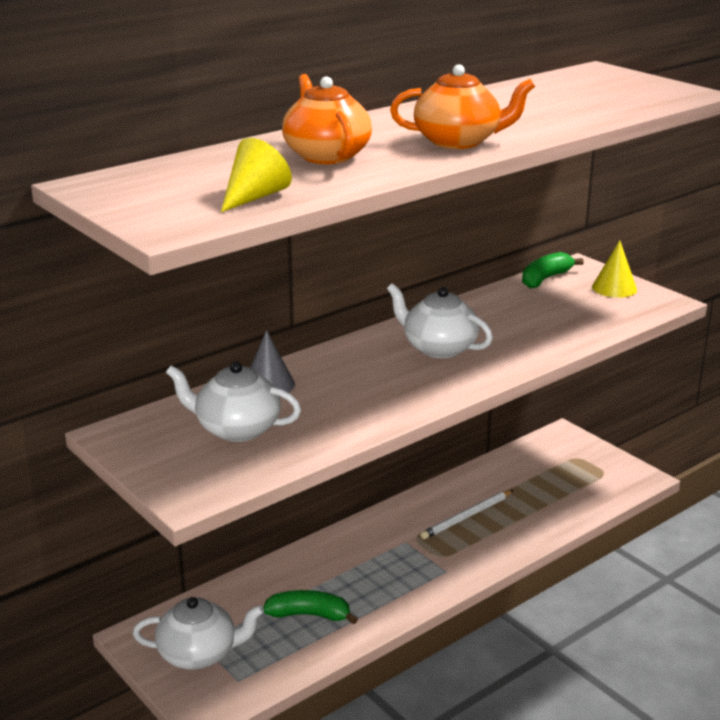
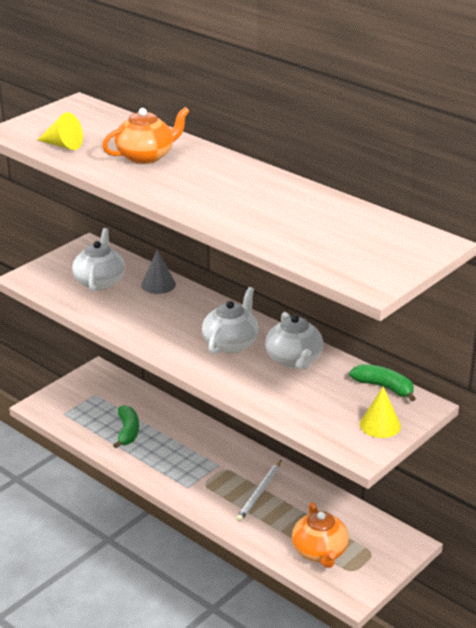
camera: 80 degrees right, 5 degrees up
white teapot [133,597,264,670] -> white teapot moved to [265,312,323,370]
orange teapot [390,64,535,149] -> orange teapot moved to [292,502,349,568]
white pencil [420,490,513,539] -> white pencil turned 105 degrees counterclockwise [236,460,281,522]

